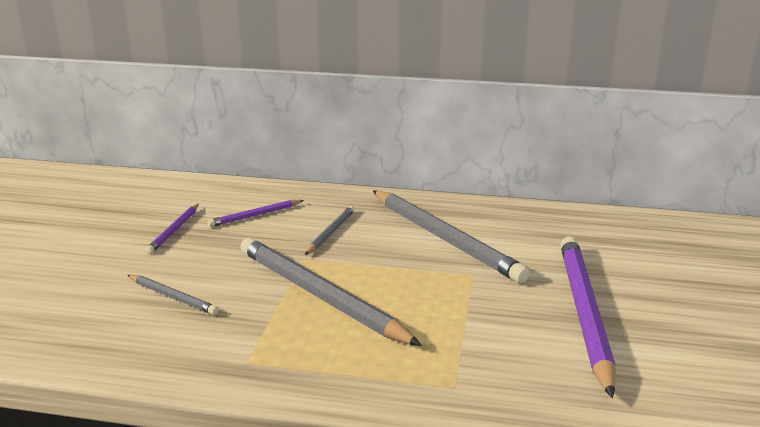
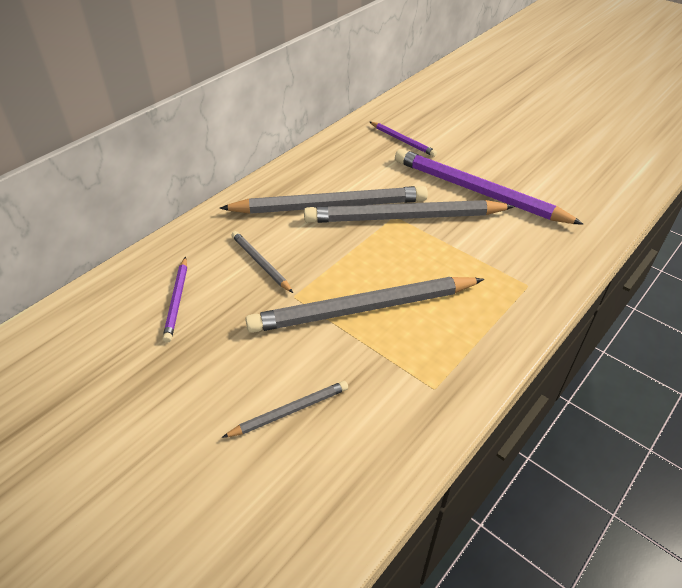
camera: 60 degrees left, 20 degrees up
purple pencil [145,204,199,254] -> purple pencil moved to [370,122,437,157]
none -> grey pencil [304,200,515,223]

